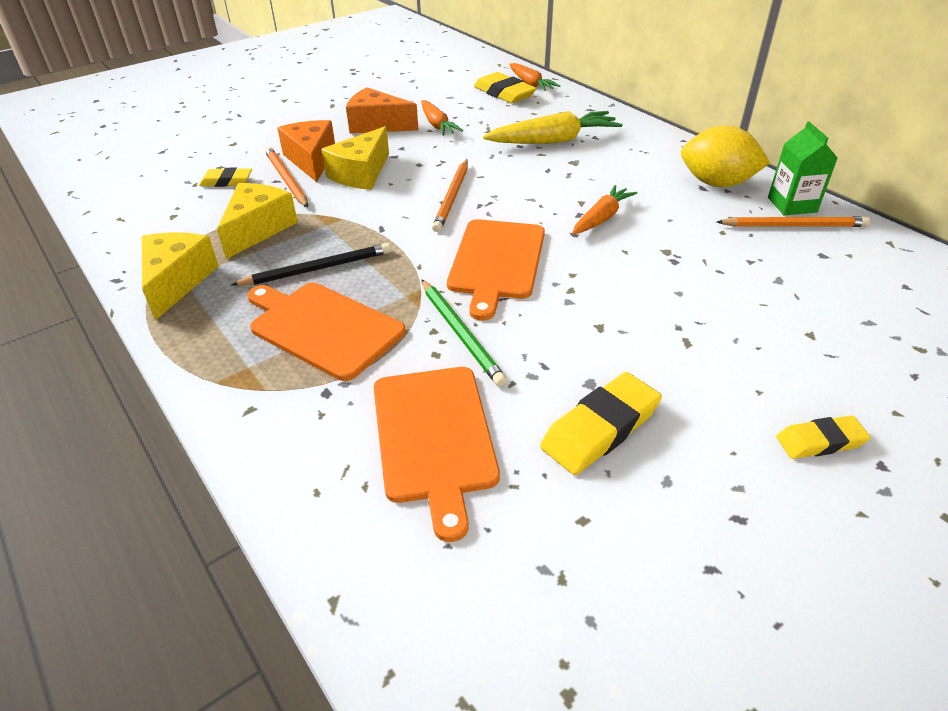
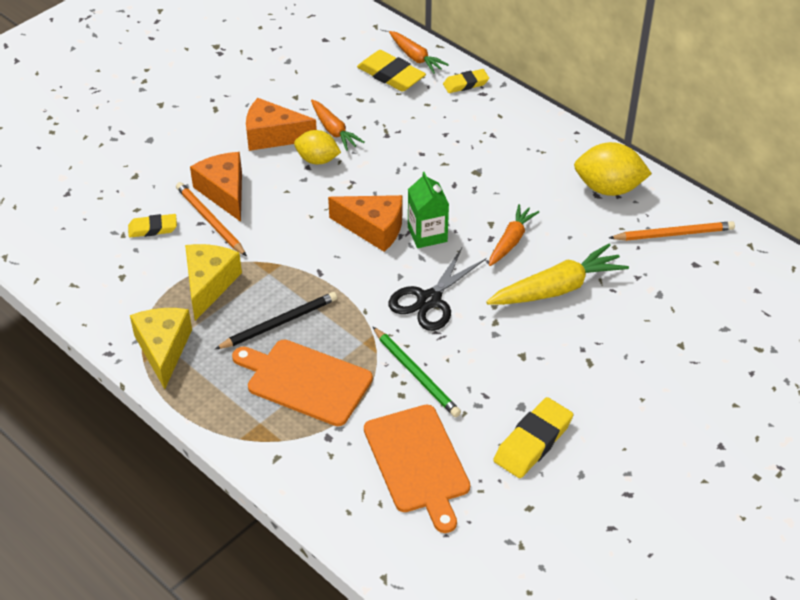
camera: 10 degrees left, 5 degrees up
yellow cheese [321,126,389,190] -> none
orange pencil [432,159,468,232] -> orange cheese [328,195,402,252]
orange cutting board [447,219,545,320] -> black scissors [388,248,486,331]
yellow carrot [483,111,623,144] -> yellow carrot moved to [486,244,629,305]
green carton [768,121,838,215] -> green carton moved to [408,172,449,248]
yellow eraser [776,415,871,459] -> yellow eraser moved to [443,69,489,93]
none -> yellow lemon [294,130,341,164]

